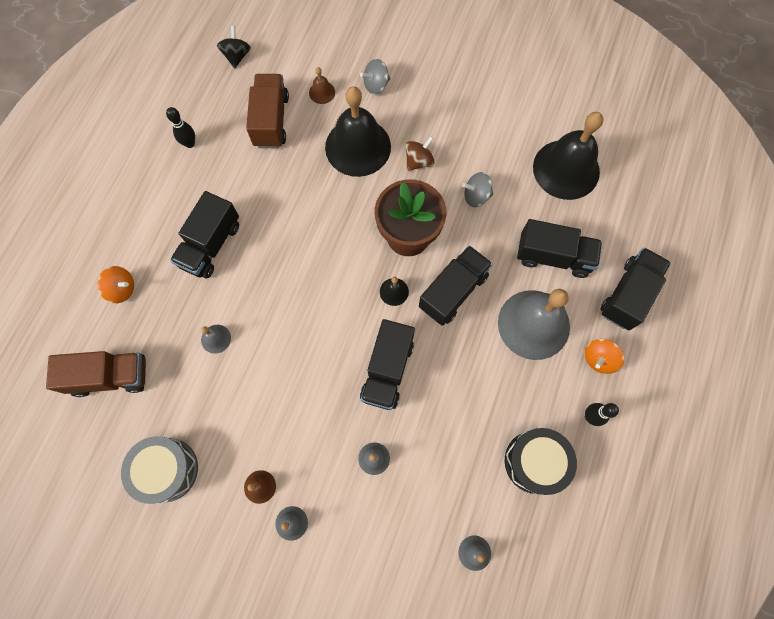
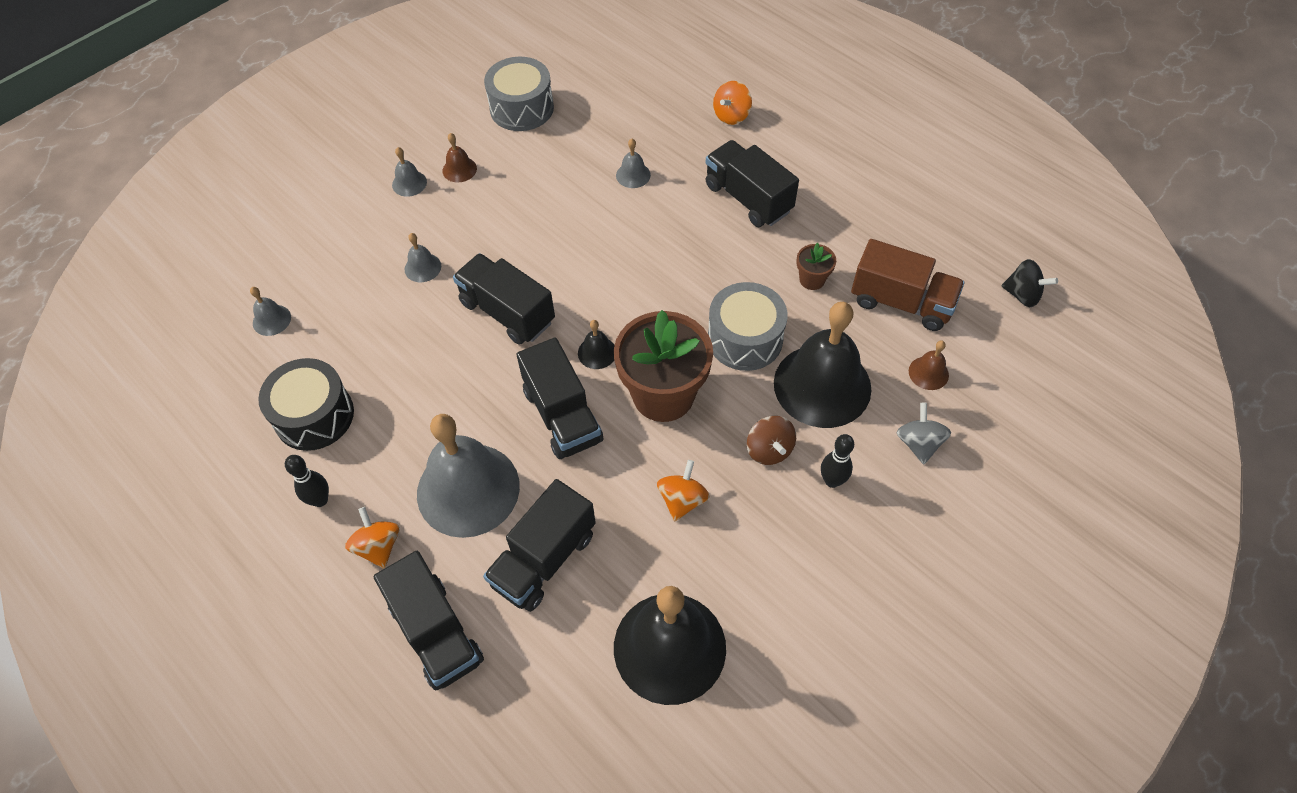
camera: 115 degrees right, 15 degrees down
brown truck [46,351,146,397] -> none
black bowling pin [166,107,195,148] -> black bowling pin moved to [821,434,854,488]
grey spinning top [462,172,493,207] -> orange spinning top [657,460,710,521]
none -> grey drum [708,282,788,371]
none -> brown flower pot [797,243,836,290]

